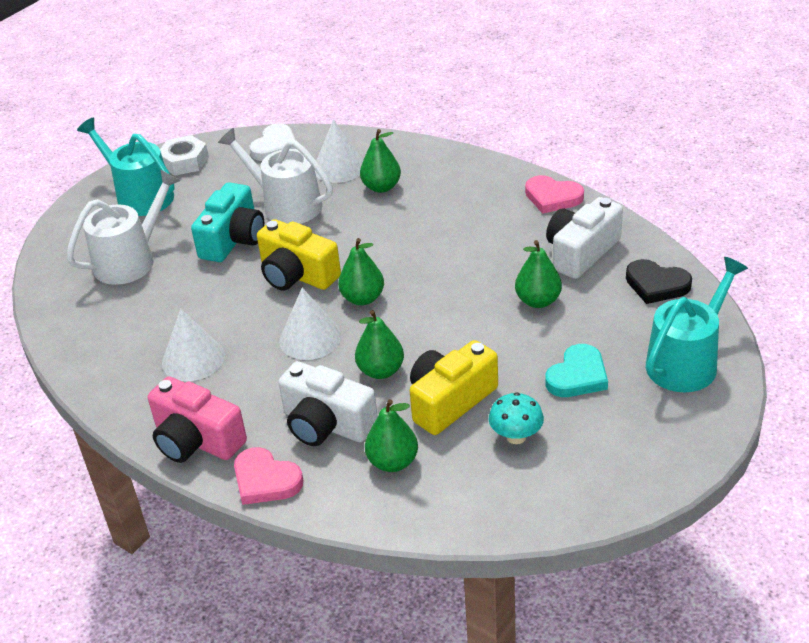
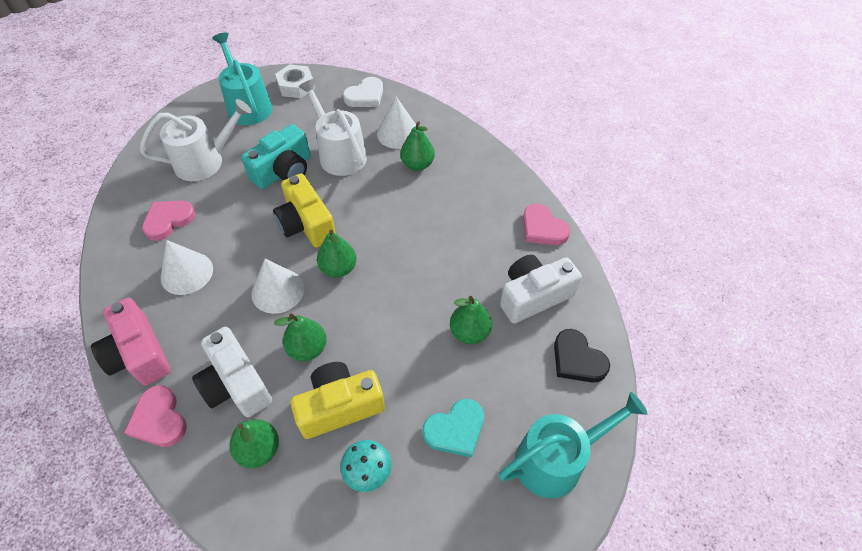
camera: 20 degrees right, 15 degrees up
none -> pink heart [142,201,196,241]

